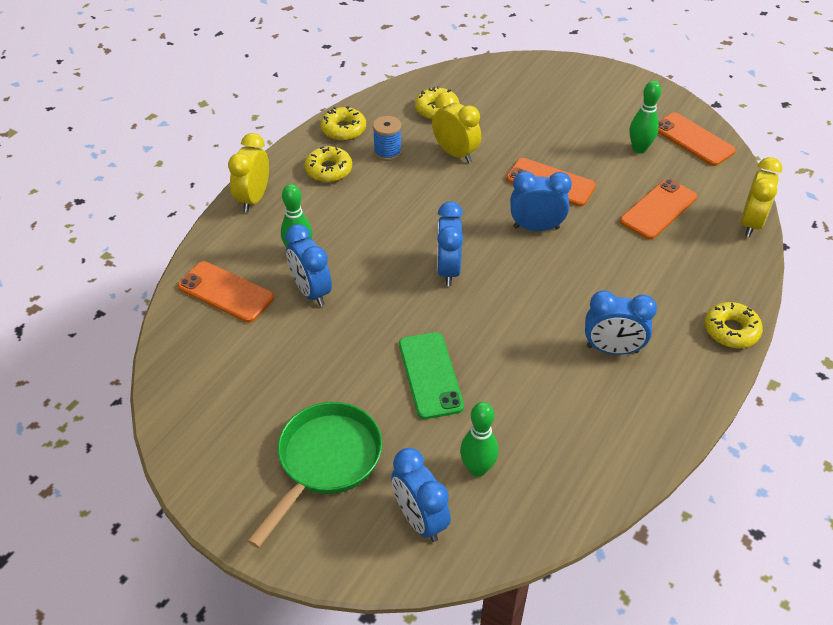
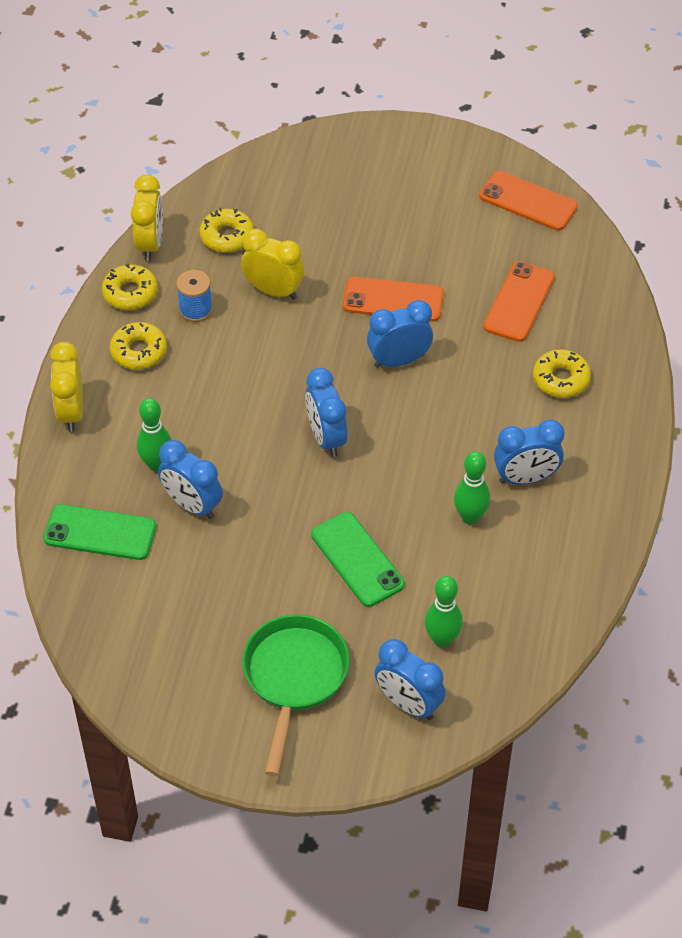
camera: 20 degrees left, 5 degrees up
orange phone [178,261,274,323] -> green phone [43,504,156,560]
green bowling pin [630,81,661,154] -> green bowling pin moved to [454,451,490,524]
yellow donut [705,302,763,348] -> yellow donut moved to [533,349,591,398]
yellow clock [741,157,782,237] -> yellow clock moved to [131,175,163,261]

